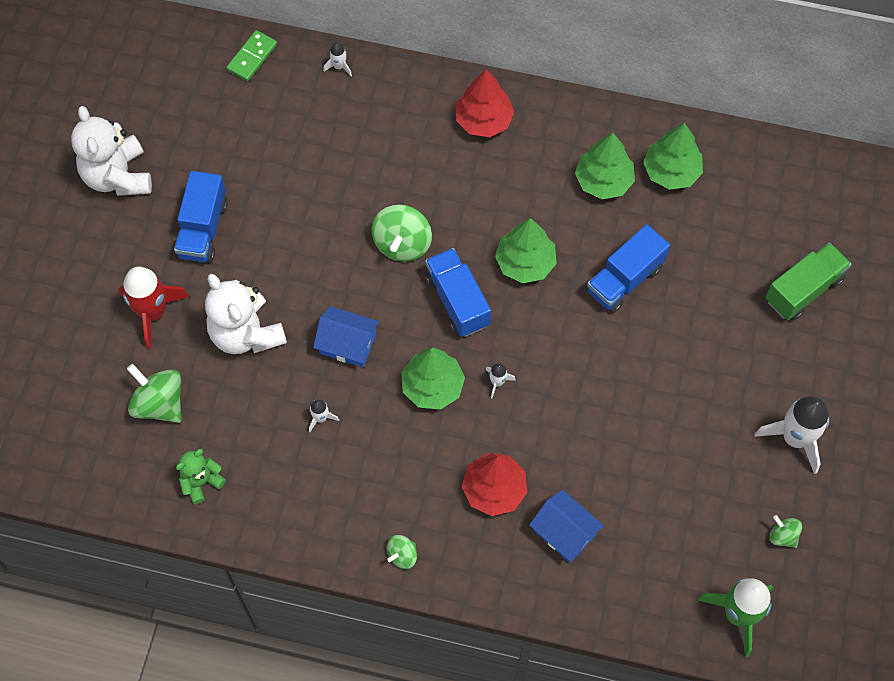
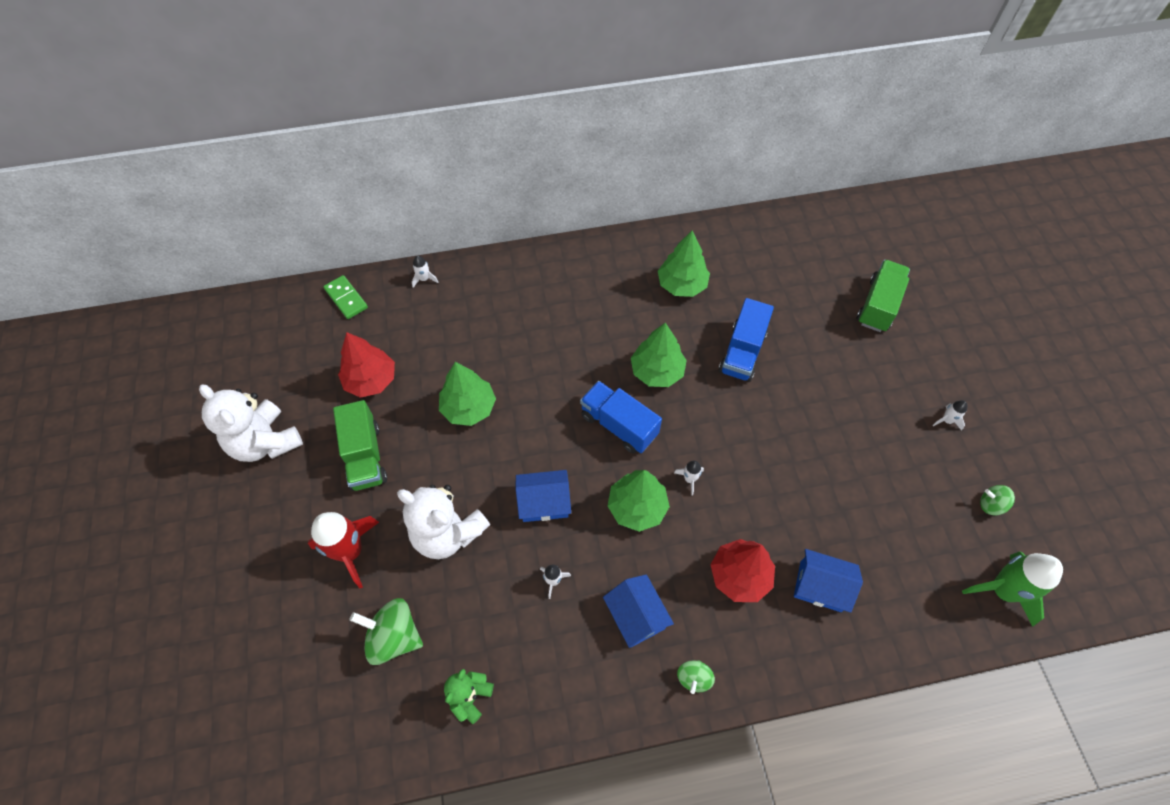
camera: 25 degrees left, 5 degrees down
blue truck [174,171,227,263] -> green truck [333,400,387,491]
green domino [226,30,277,81] -> green domino turned 45 degrees counterclockwise [323,275,368,319]
green spinning top [371,205,432,262] -> none
red tree [456,70,514,137] -> red tree moved to [338,332,395,398]
green tree [643,123,703,190] -> green tree moved to [439,362,496,426]
white rocket [754,397,829,474] -> white rocket [933,400,968,431], size x0.45
none -> blue house [603,575,674,648]

